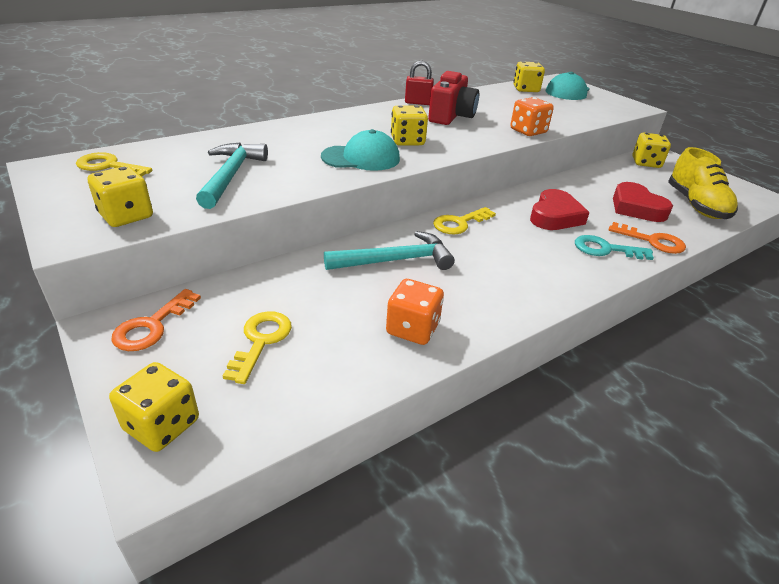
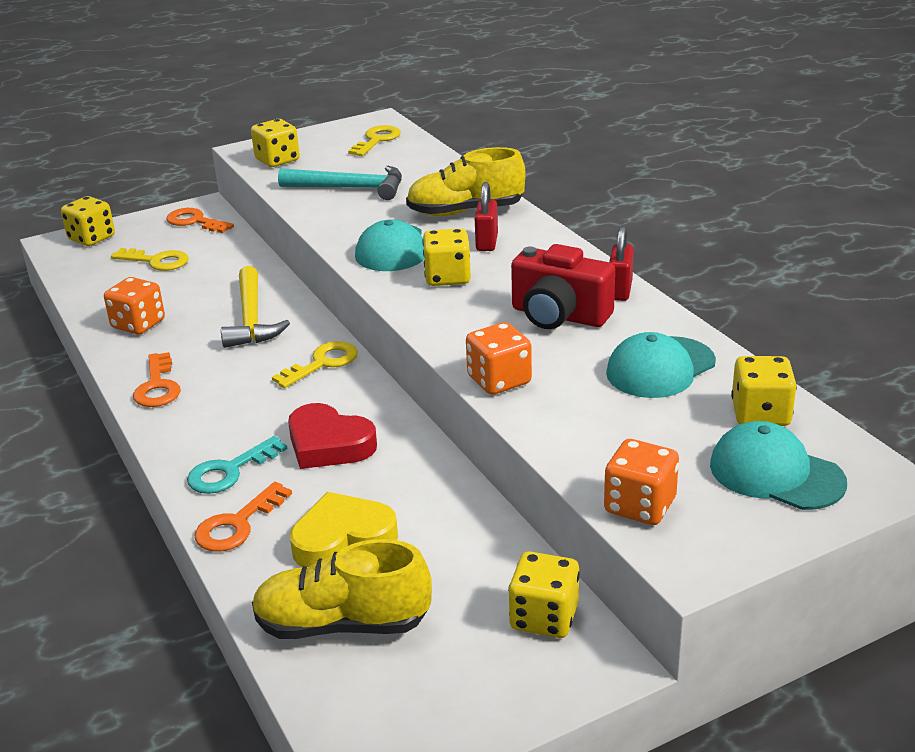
camera: 100 degrees right, 5 degrees down
turquoise hammer [324,231,455,270] -> yellow hammer [221,266,290,348]
yellow key [433,207,496,234] -> yellow key turned 75 degrees clockwise [272,341,358,388]
turquoise key [575,235,654,260] -> turquoise key turned 150 degrees counterclockwise [187,436,288,494]
red heart [613,182,673,222] -> yellow heart [290,492,398,567]
none -> orange key [133,352,181,407]
none -> yellow shoe [406,147,526,216]
none -> red padlock [475,182,498,251]
none -> orange dice [604,439,679,525]
none -> turquoise cap [606,332,716,398]

